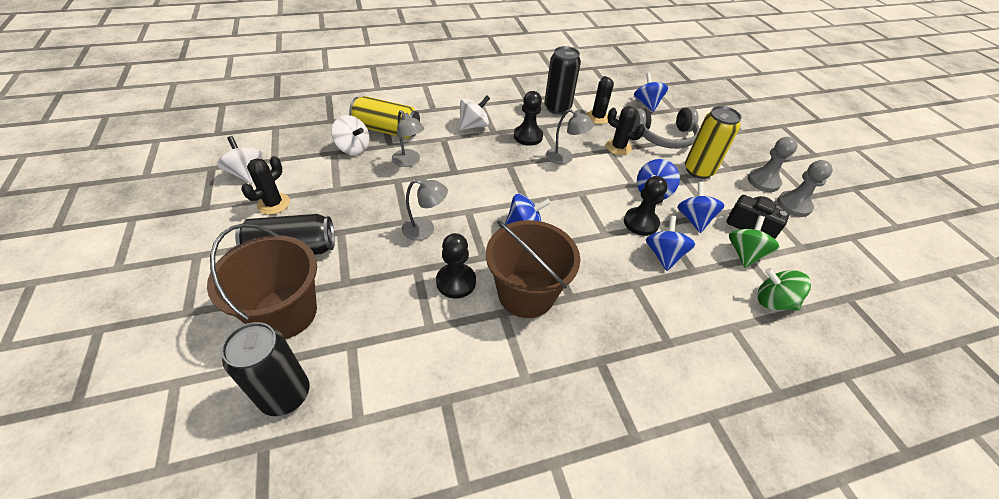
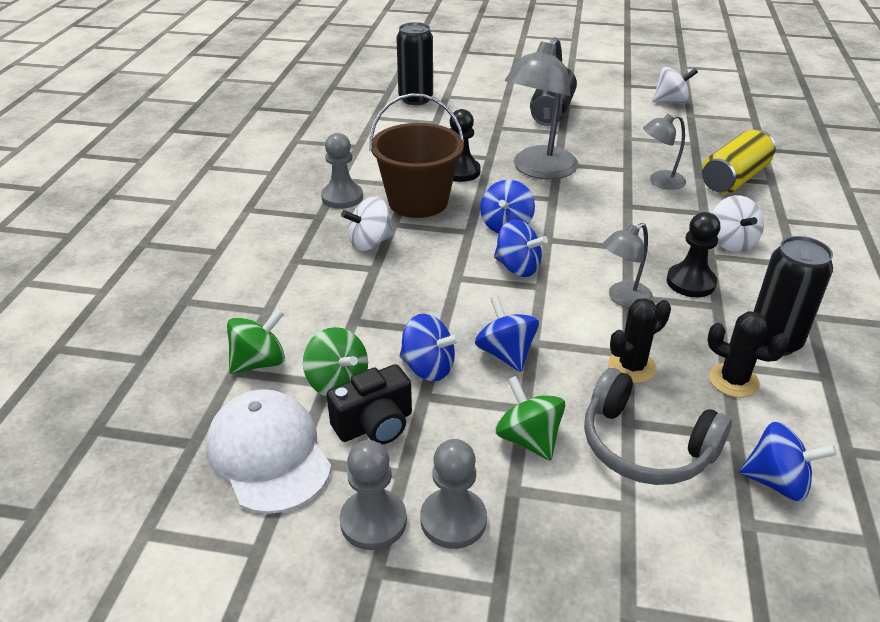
camera: 120 degrees right, 10 degrees down
brown bucket [207,223,317,339] -> none
black cactus [241,156,290,215] -> none
white spinning top [332,115,369,155] -> white spinning top moved to [341,197,394,251]
grey lamp [402,178,448,241] -> grey lamp [505,37,578,180], size x1.87
black pawn [624,176,667,236] -> none
grey headphones [632,107,700,149] -> grey headphones turned 75 degrees counterclockwise [584,368,732,485]
blue spinning top [646,216,695,271] -> blue spinning top moved to [494,220,548,277]
yellow can [685,106,742,179] -> green spinning top [495,376,565,461]
none -> white cap [206,389,331,514]
none -> grey pawn [321,133,363,209]

